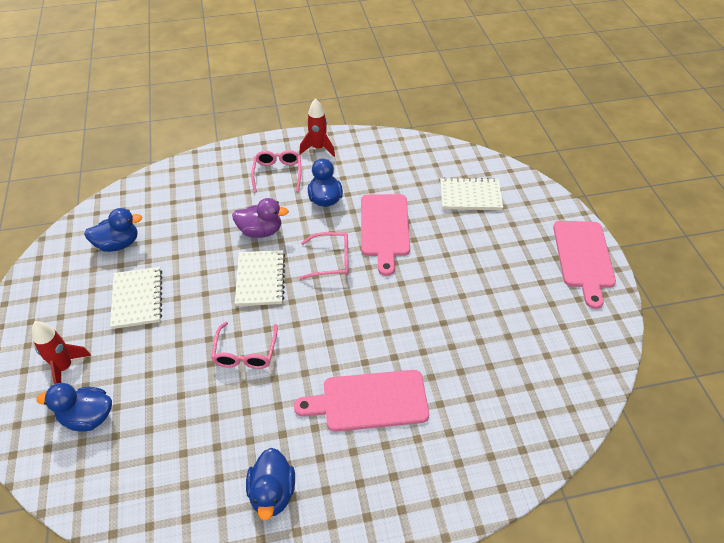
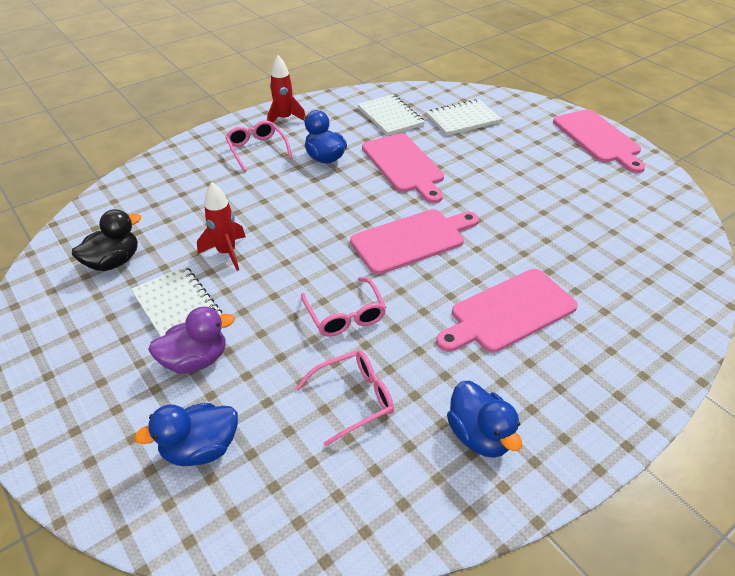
camera: 25 degrees left, 5 degrees down
red rocket [32,321,91,384] -> red rocket moved to [197,182,246,271]
blue duck [84,208,142,252] -> black duck [72,209,141,271]
purple duck [232,198,289,238] -> purple duck moved to [148,307,235,374]
white notebook [235,250,285,306] -> white notebook moved to [357,94,425,136]
pink glasses [299,232,349,280] -> pink glasses moved to [296,351,394,447]
none -> pink cutting board [350,209,479,275]

